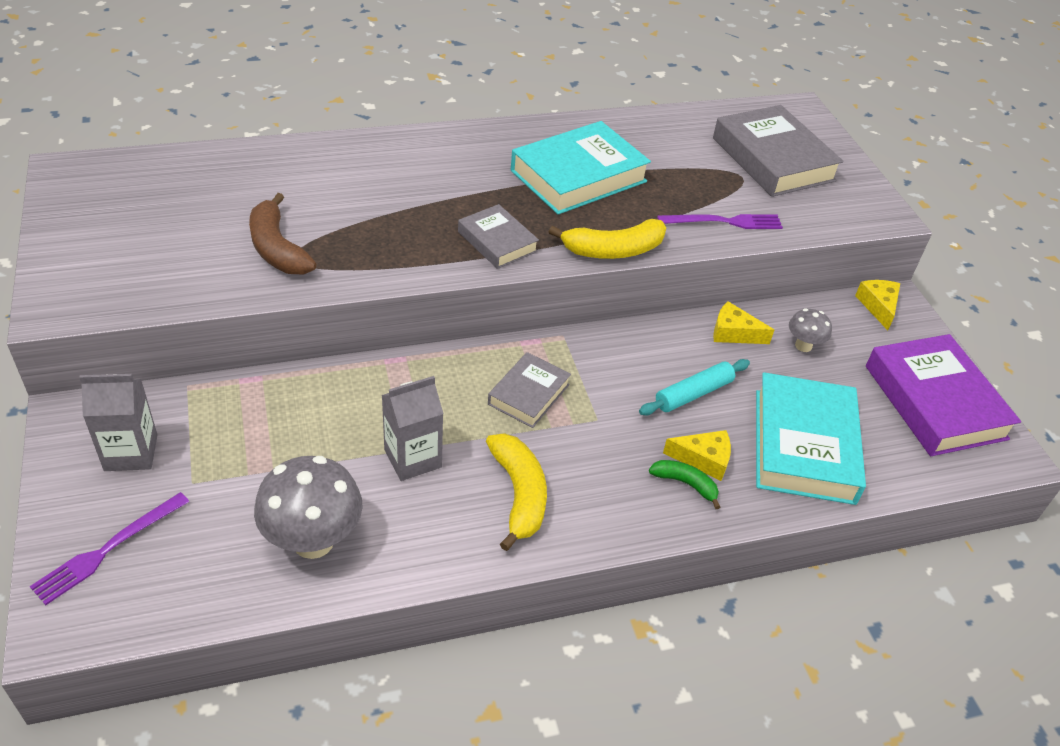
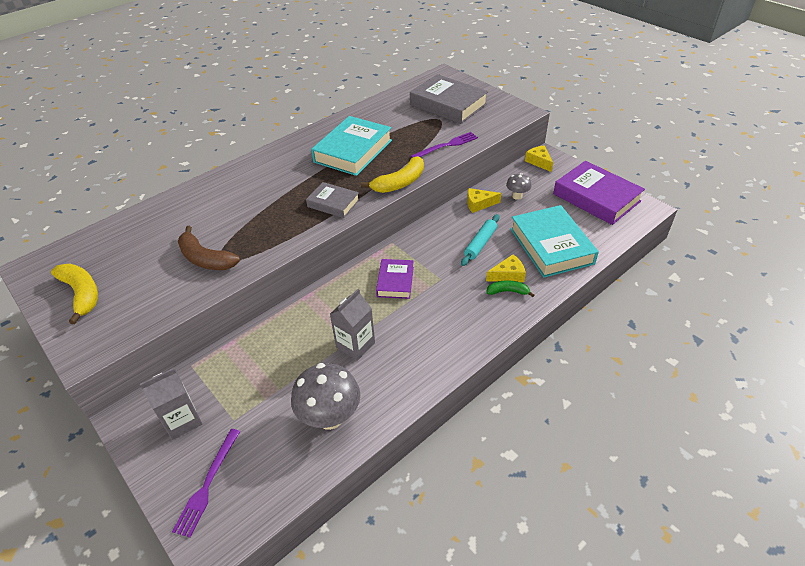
camera: 20 degrees left, 0 degrees up
yellow banana [486,433,547,551] -> yellow banana moved to [51,264,98,324]
grey book [488,352,571,428] -> purple book [376,259,414,299]

